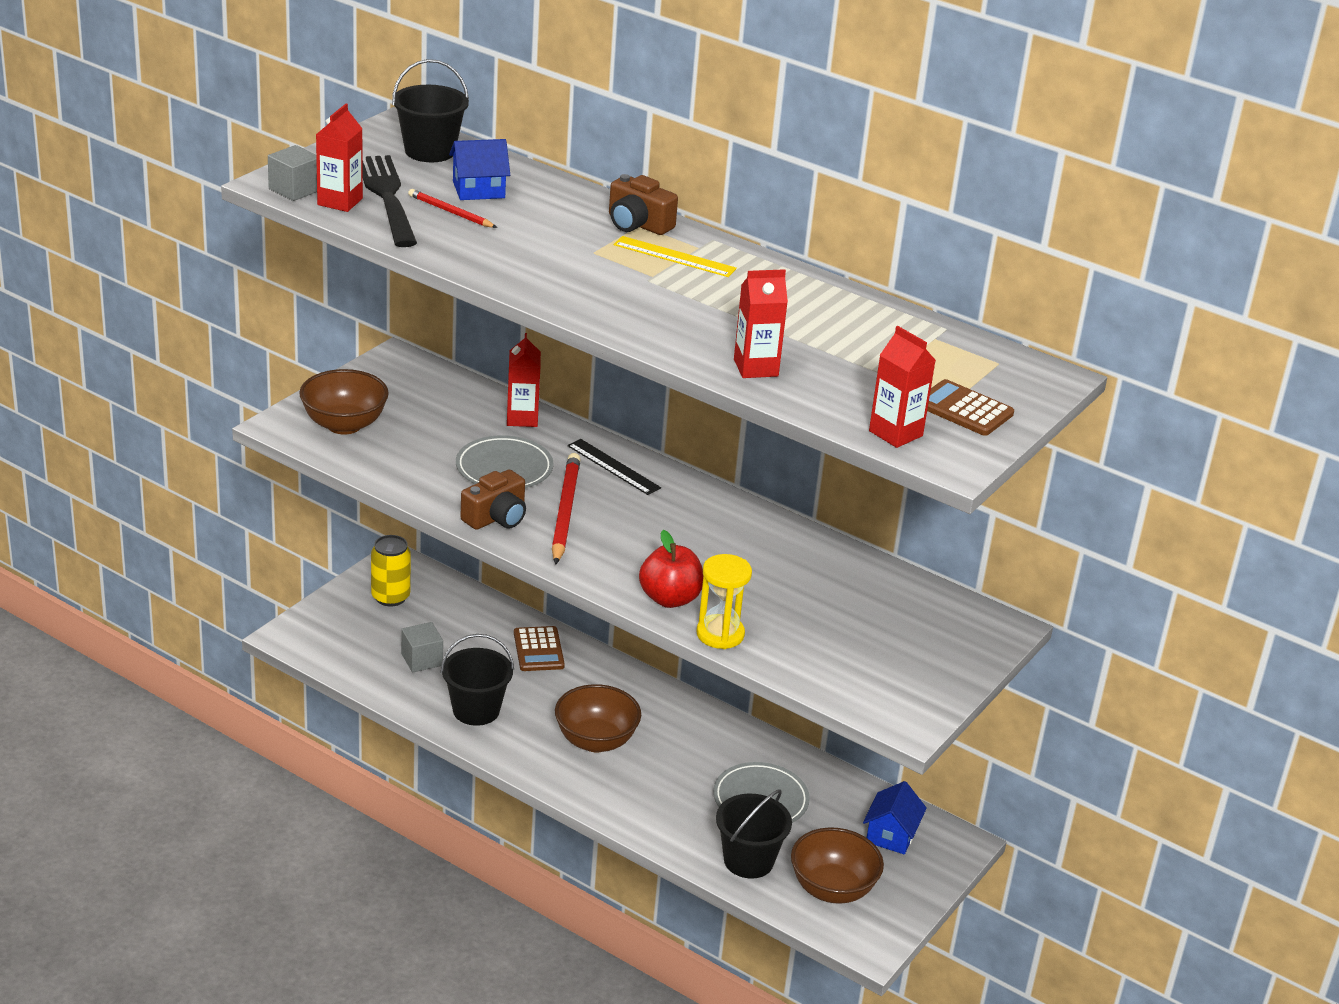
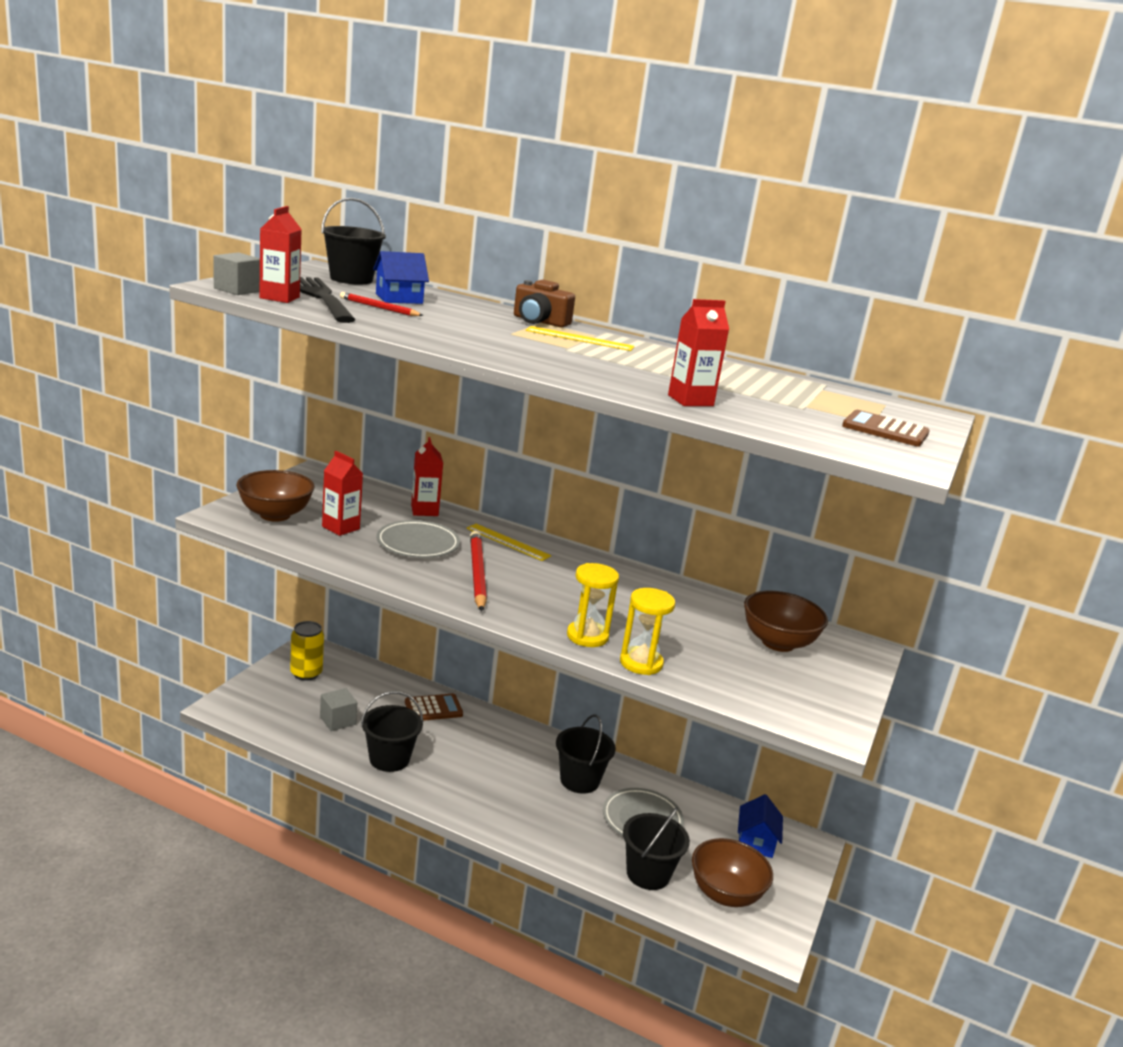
camera: 10 degrees left, 10 degrees down
brown camera [460,469,526,530] -> none
brown calculator [514,626,565,671] -> brown calculator turned 90 degrees counterclockwise [405,693,463,721]
brown bowl [555,684,641,752] -> brown bowl moved to [744,591,828,652]
black ruler [567,439,661,495] -> yellow ruler [466,524,552,561]
red apple [639,530,703,608] -> yellow hourglass [567,563,619,647]
red carton [869,326,936,448] -> red carton moved to [322,451,363,536]
none -> black bucket [556,714,616,794]

